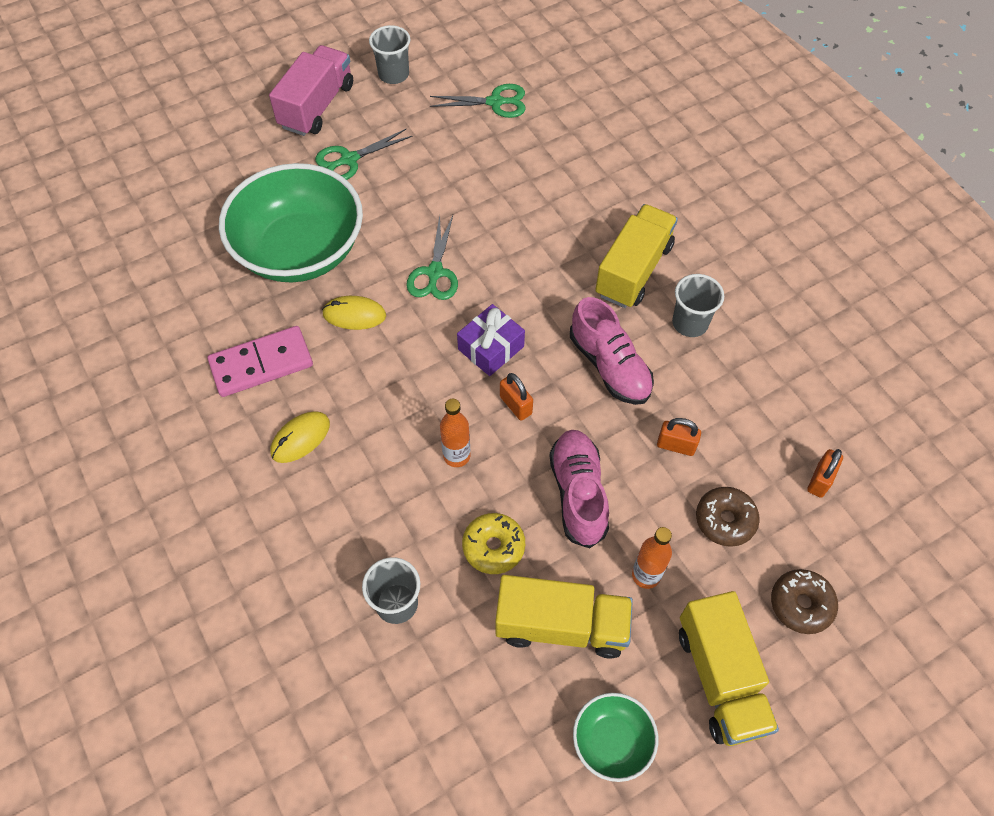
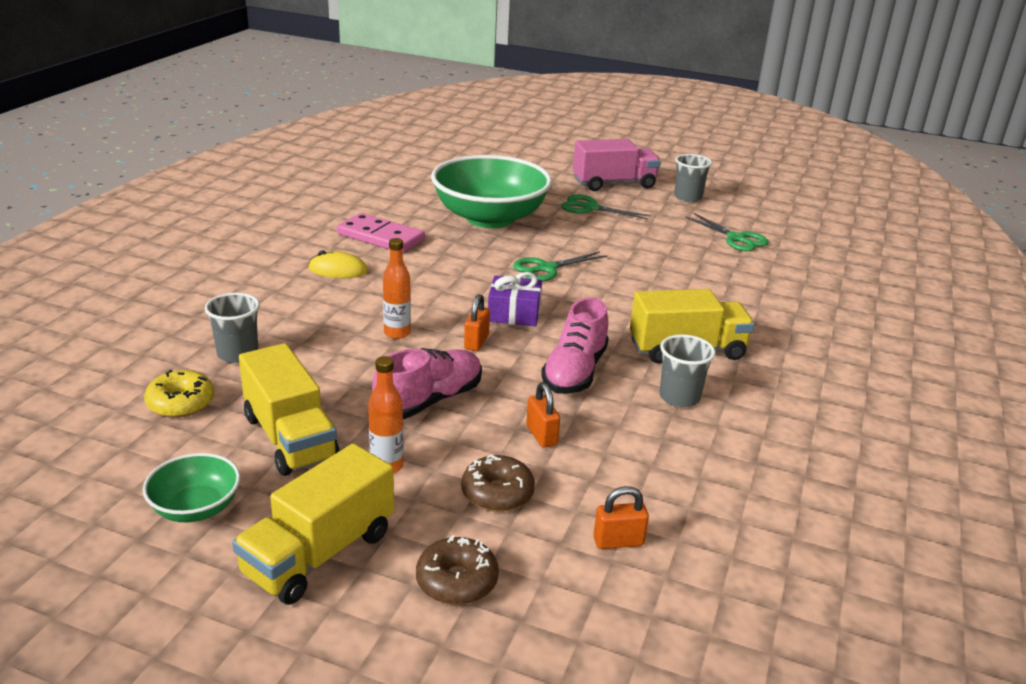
camera: 50 degrees right, 30 degrees down
yellow mouse [322,296,386,330] -> none
yellow donut [462,513,525,574] -> yellow donut moved to [144,370,214,418]

